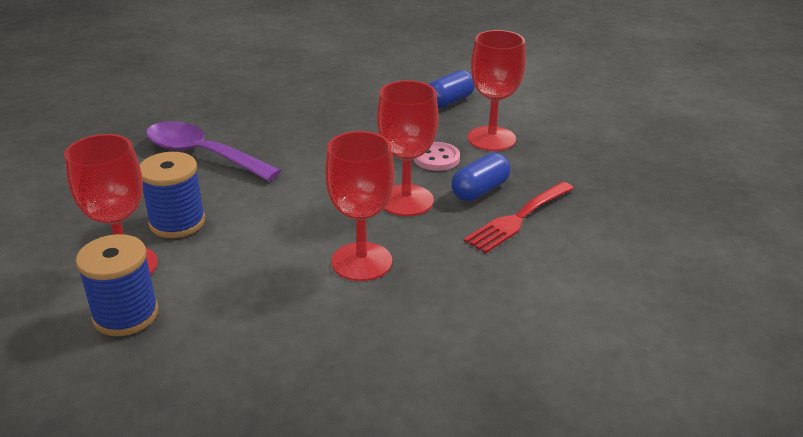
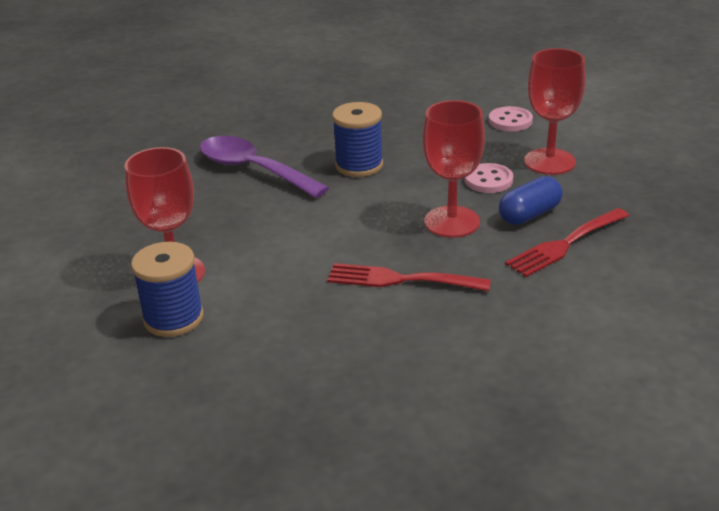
camera: 10 degrees right, 0 degrees up
blue spool [140,152,205,238] -> blue spool moved to [332,102,383,177]
red goblet [325,131,394,281] -> red fork [327,263,491,291]
blue capsule [429,70,475,108] -> pink button [489,106,533,131]

